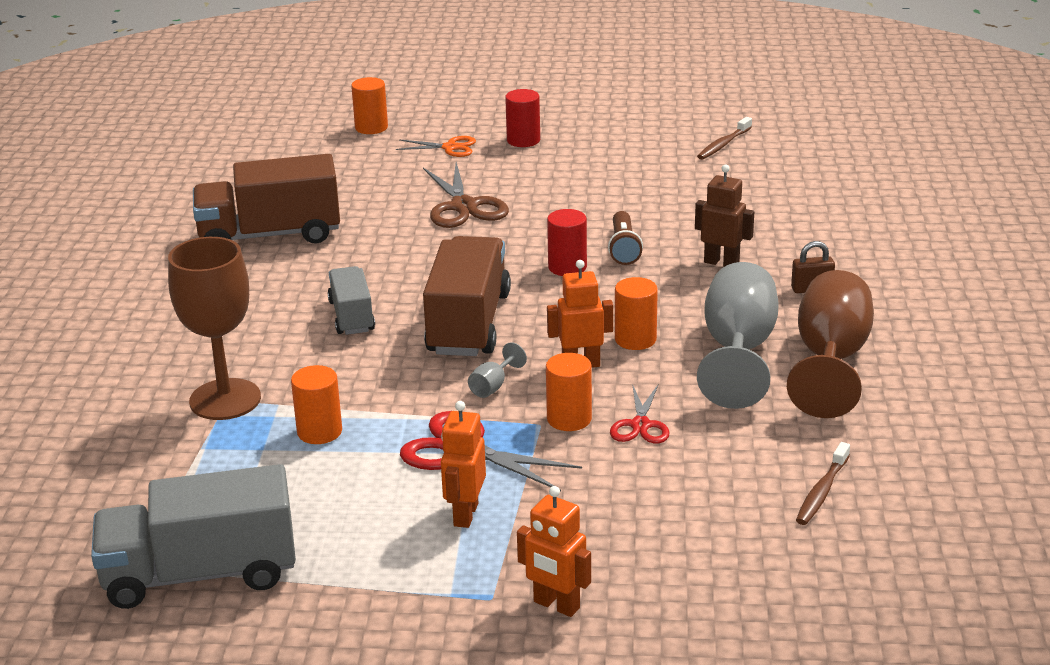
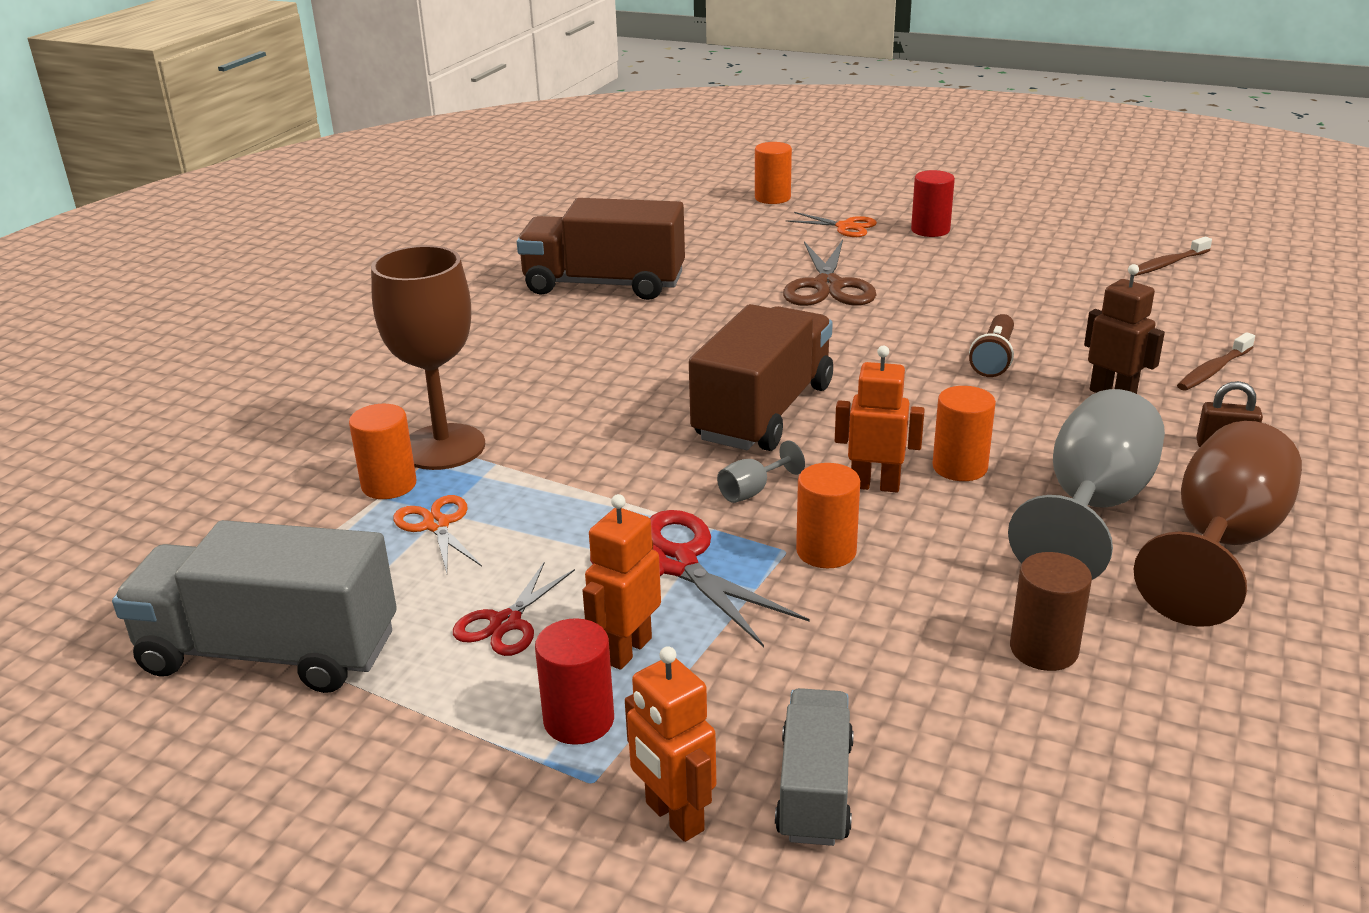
camera: 20 degrees right, 0 degrees up
orange cylinder [291,365,342,444] -> orange cylinder moved to [349,404,416,499]
grey truck [328,266,375,335] -> grey truck moved to [775,688,854,846]
red cylinder [547,209,587,276] -> red cylinder moved to [535,618,614,745]
red scissors [610,384,670,444] -> red scissors moved to [453,562,575,656]
brown toothbrush [796,442,850,525] -> brown toothbrush moved to [1177,332,1255,391]
none -> orange scissors [393,495,482,573]
none -> brown cylinder [1010,552,1092,671]

